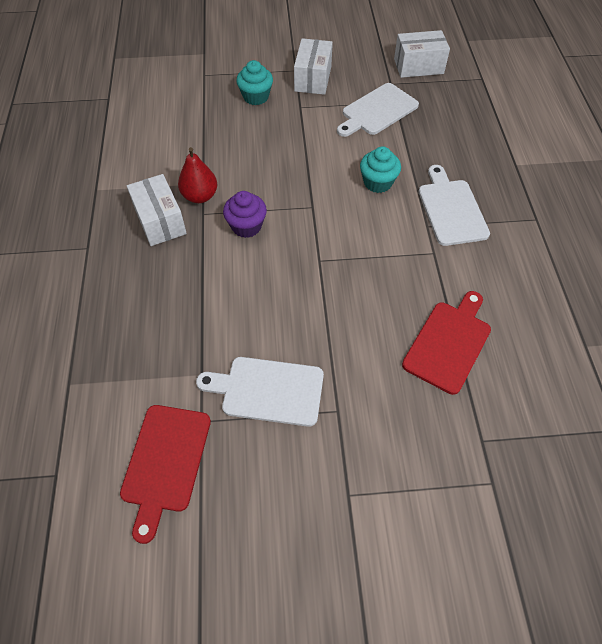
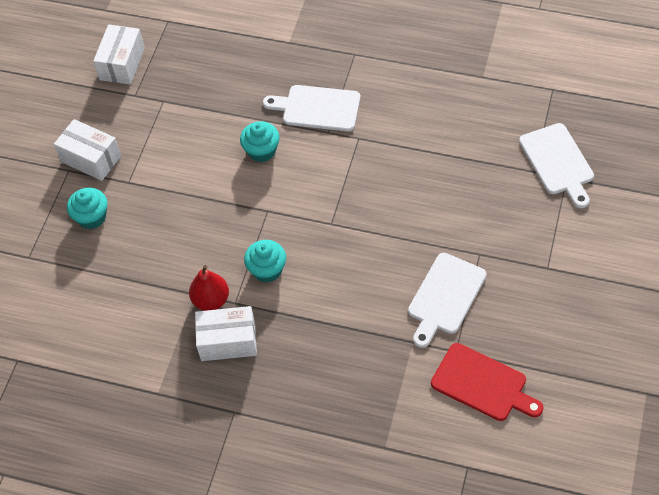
camera: 65 degrees left, 0 degrees up
purple cupcake [223,191,267,238] -> turquoise cupcake [244,240,286,283]
white cutting board [337,83,419,137] -> white cutting board moved to [519,123,594,208]
red cutting board [402,291,491,395] -> none

